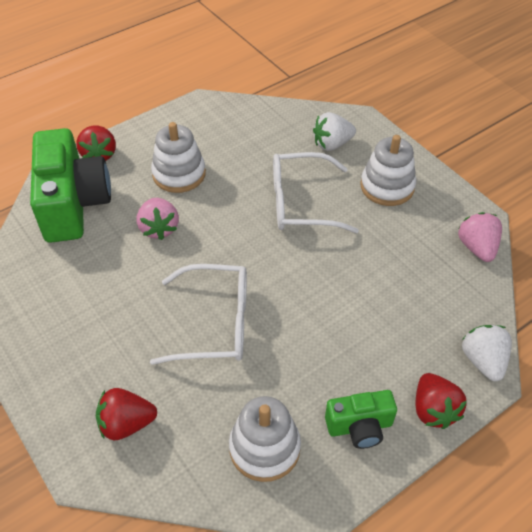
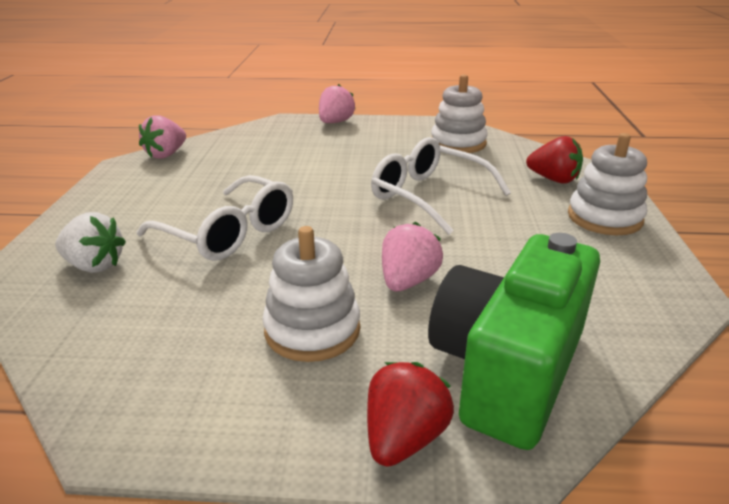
camera: 140 degrees left, 20 degrees down
green camera [325,390,397,449] -> none
white stacking toy [360,135,416,206] -> white stacking toy moved to [568,133,647,235]
red strawberry [416,373,467,429] -> pink strawberry [319,84,355,123]
white strawberry [462,325,512,381] -> none

